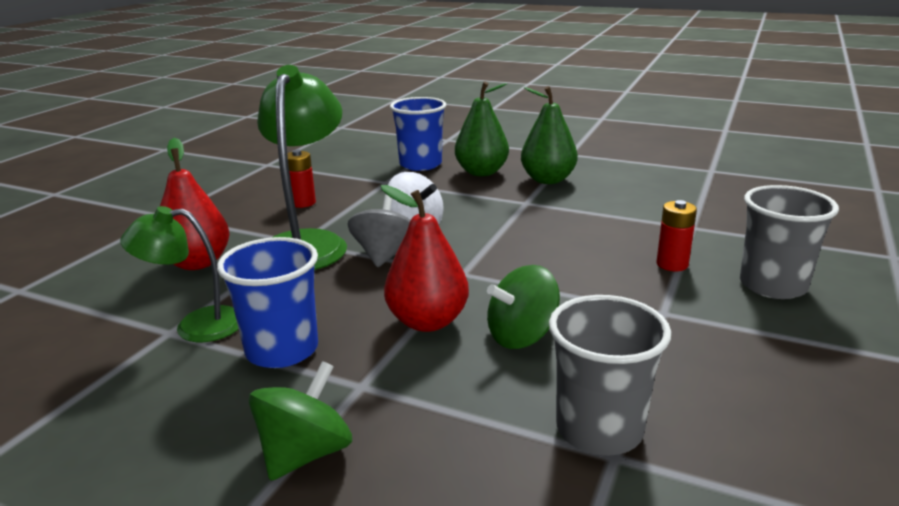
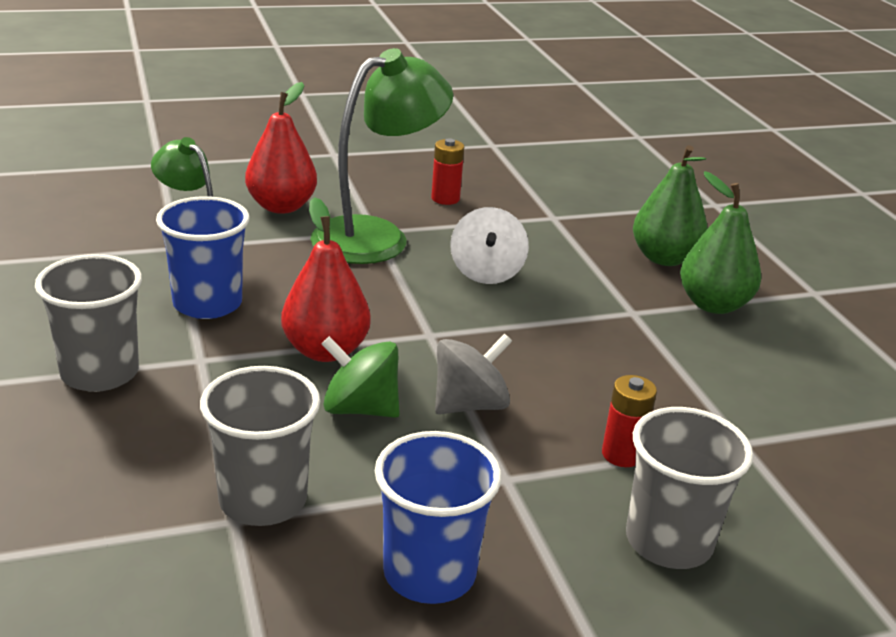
camera: 45 degrees right, 5 degrees up
green spinning top [249,361,352,481] -> grey cup [35,254,142,392]
grey spinning top [348,194,410,267] -> grey spinning top moved to [435,334,512,414]
blue cup [390,97,446,171] -> blue cup moved to [375,431,502,604]

